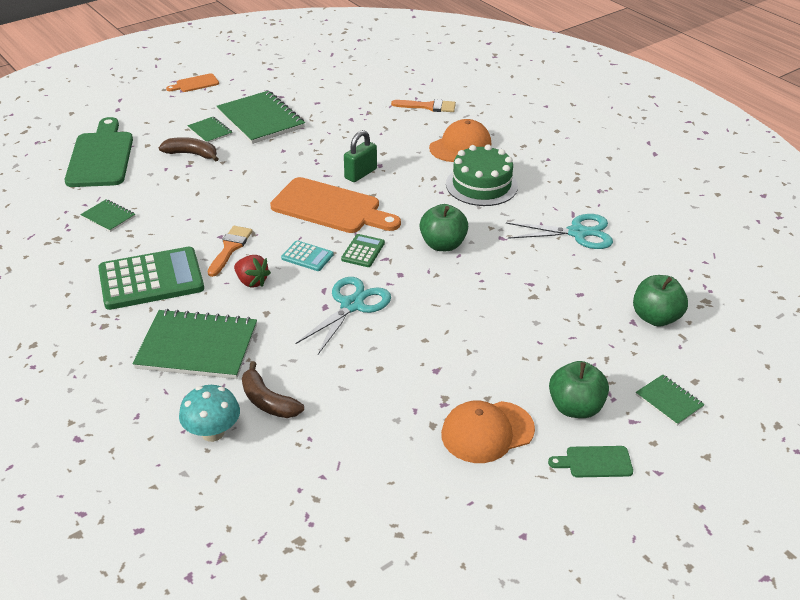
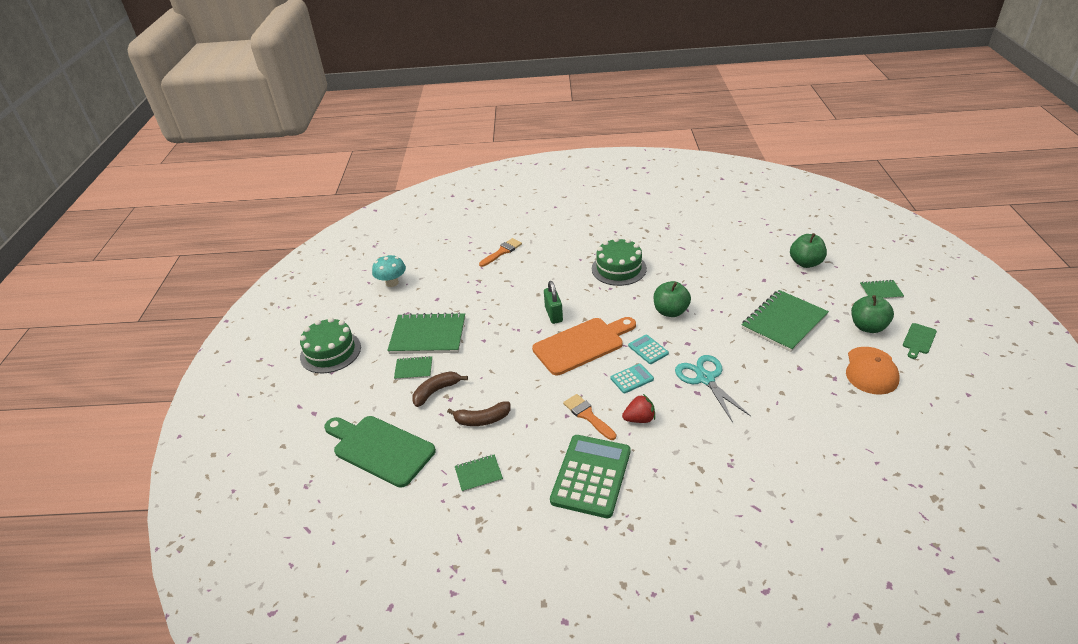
camera: 50 degrees left, 0 degrees up
green notebook [132,309,257,379] -> green notebook moved to [741,290,829,352]
orange cutting board [166,73,219,92] -> green cake [300,317,361,373]
turquoise mushroom [179,385,240,442] -> turquoise mushroom moved to [372,255,406,287]
brown banana [242,361,304,418] -> brown banana moved to [447,401,510,426]
green calculator [341,234,385,267] -> turquoise calculator [628,335,669,364]
orange cap [429,119,491,162] -> none
turquoise scissors [506,214,613,249] -> none

